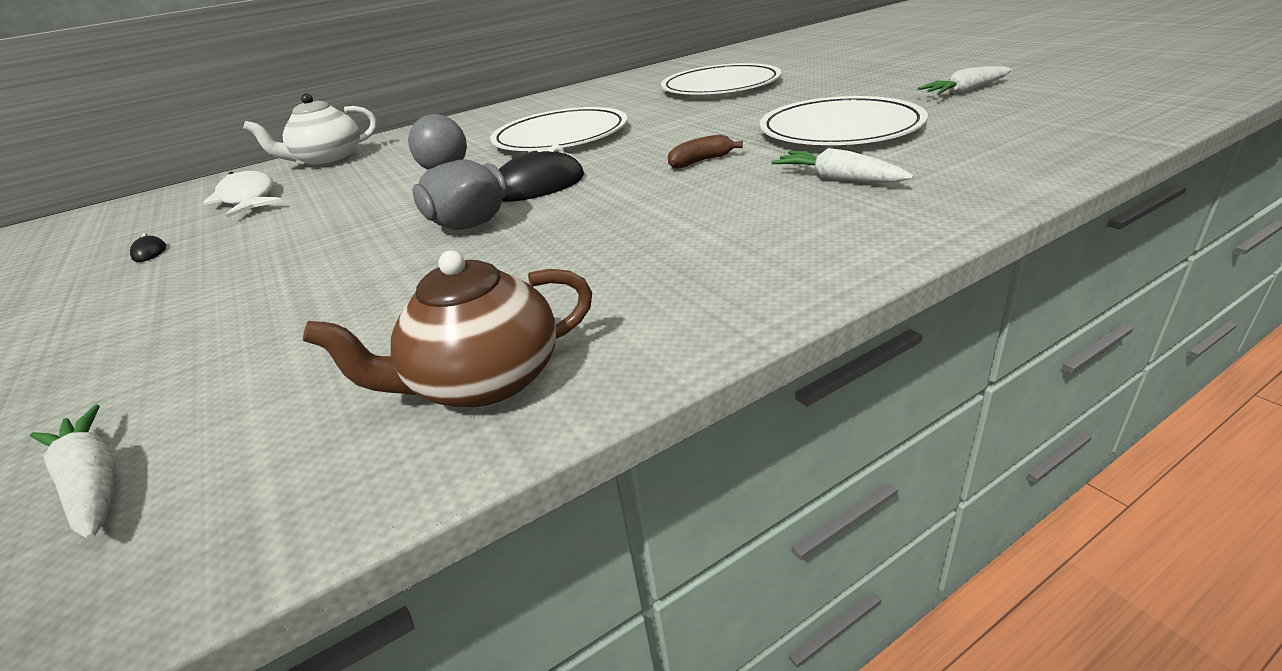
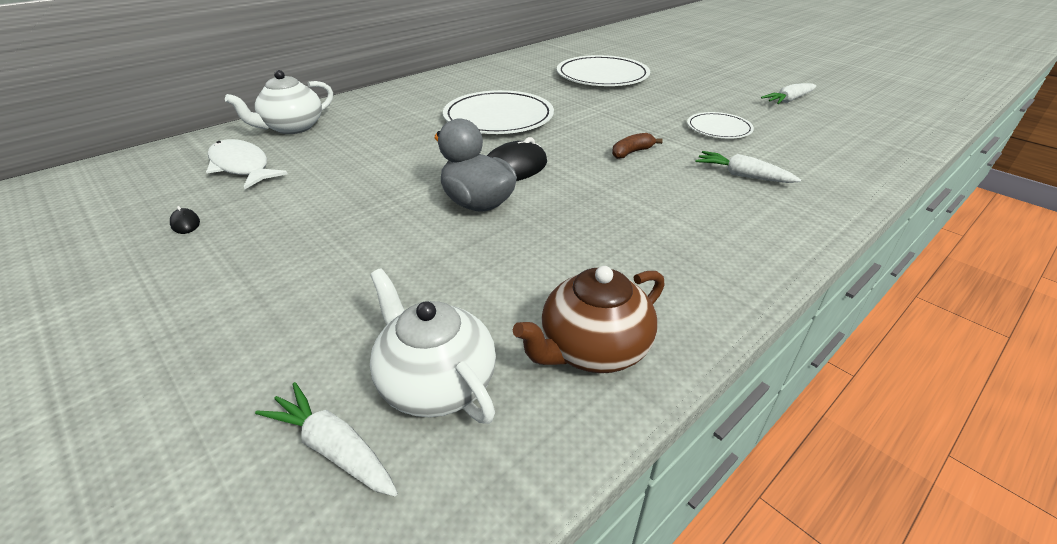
camera: 15 degrees left, 5 degrees up
white plate [760,96,928,145] -> white plate [687,112,754,139], size x0.56
none -> white teapot [370,268,496,424]

